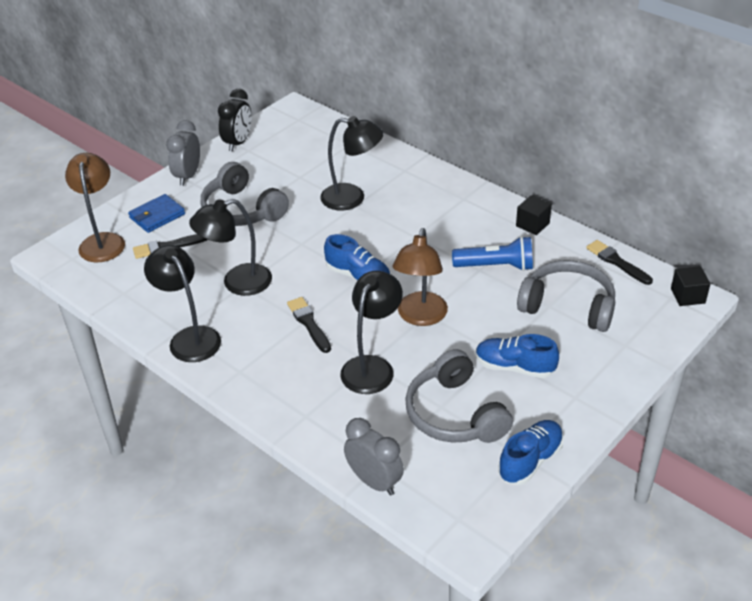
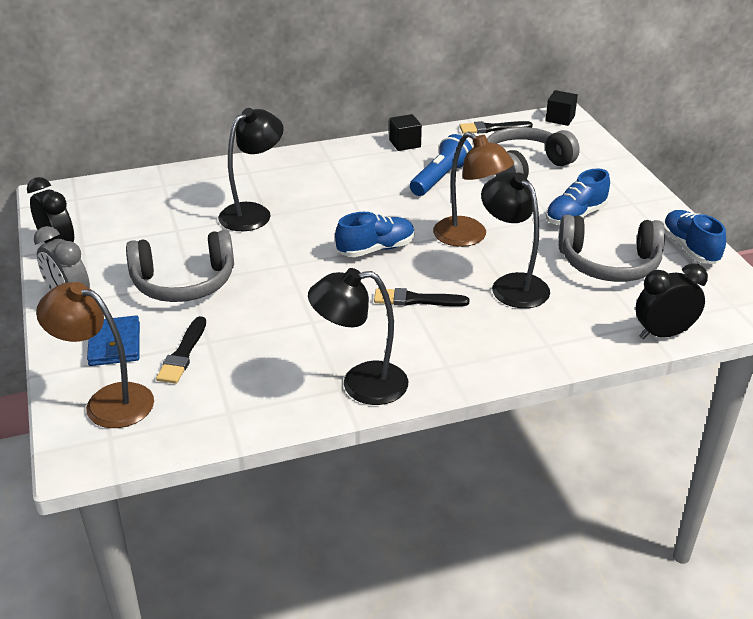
camera: 60 degrees left, 5 degrees down
black lamp [189,199,272,296] -> none
grey clock [344,418,404,496] -> black clock [636,263,708,339]

